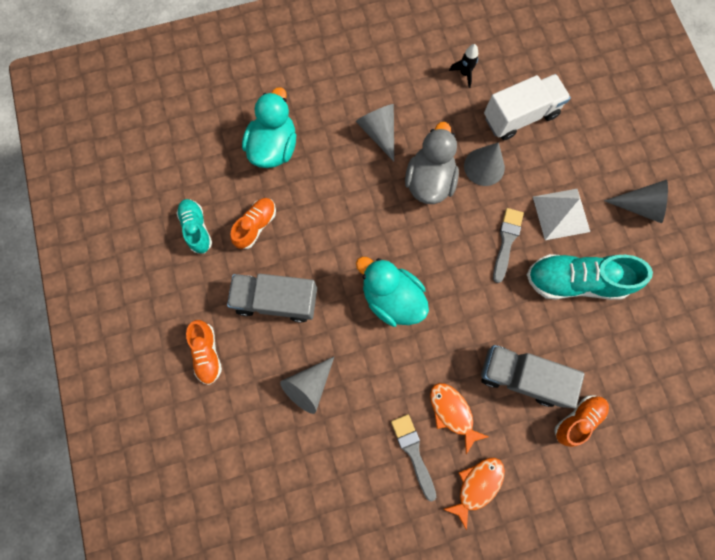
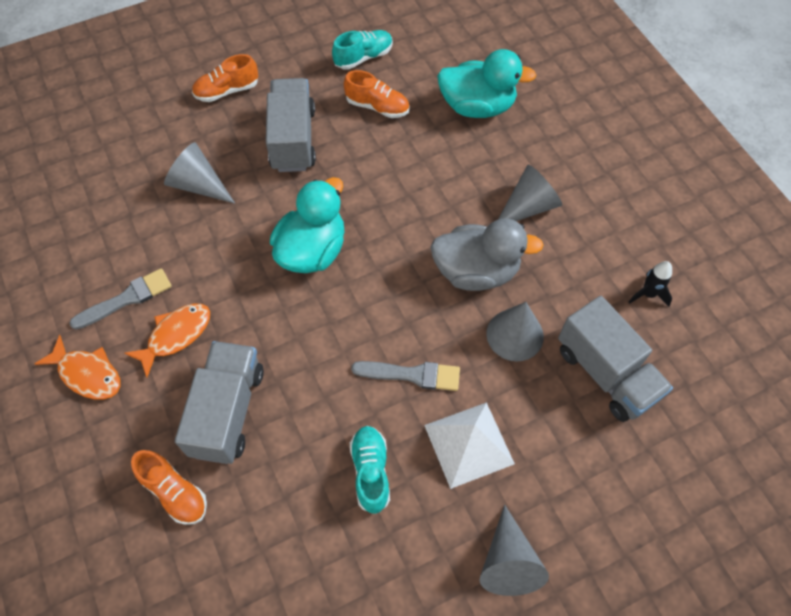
camera: 80 degrees right, 15 degrees down
white truck [484,74,571,140] -> grey truck [558,296,673,422]
turquoise shoe [526,254,653,300] -> turquoise shoe [350,426,390,514], size x0.58

